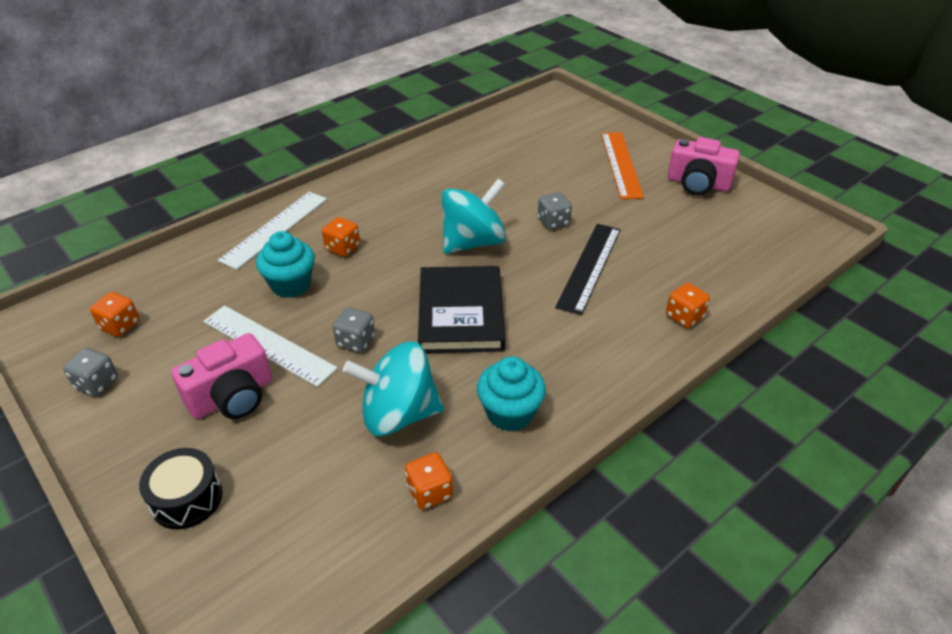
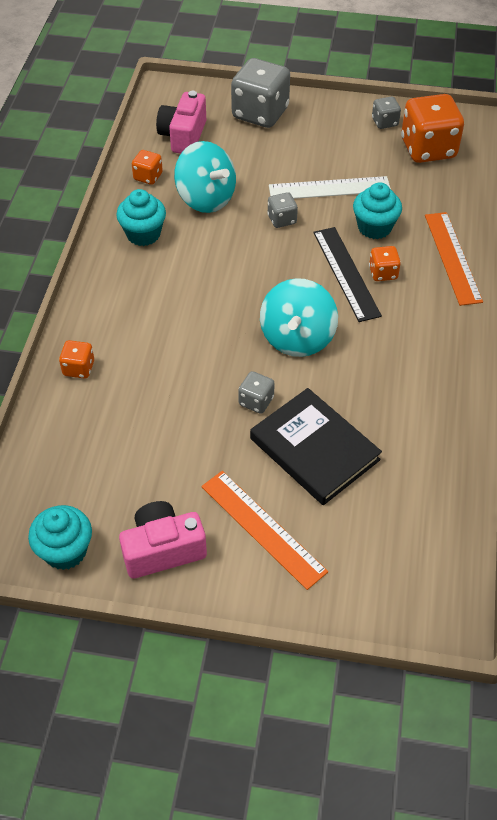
camera: 140 degrees right, 10 degrees up
orange dice [90,292,139,337] -> orange dice [401,94,464,163], size x2.08
black drum [139,448,222,530] -> grey dice [231,58,290,128]
pink camera [171,333,272,419] -> pink camera moved to [156,91,206,154]
white ruler [218,192,327,270] -> orange ruler [425,212,483,306]
turquoise spinning top [343,341,444,436] -> turquoise spinning top turned 90 degrees clockwise [174,141,236,213]
black book [418,266,505,353] -> black book moved to [250,388,382,505]
black ruler [555,224,621,315] -> black ruler moved to [313,227,382,322]
none -> turquoise cupcake [28,505,92,570]

